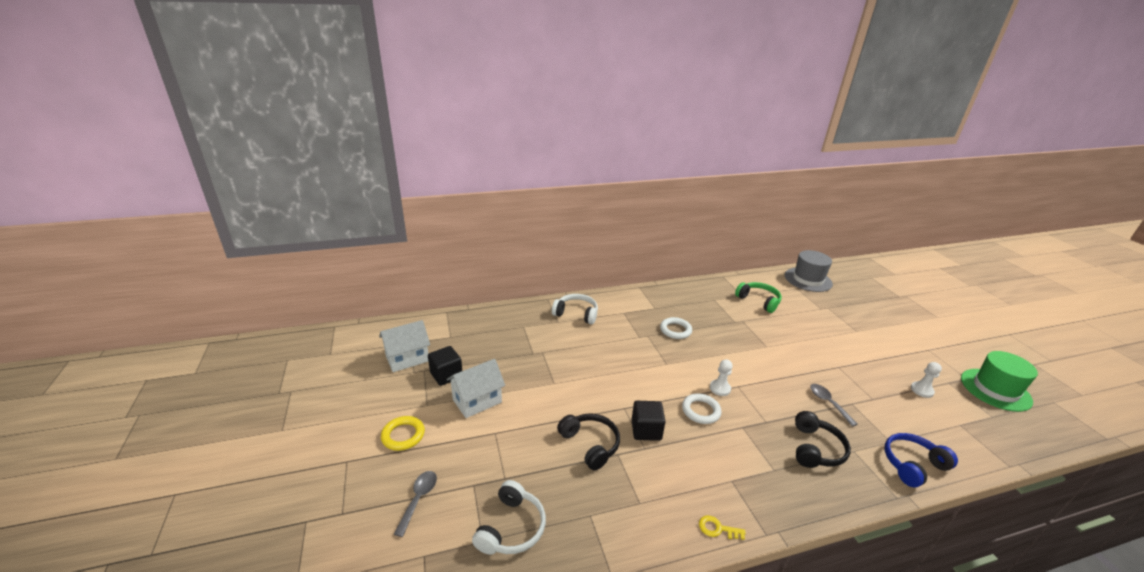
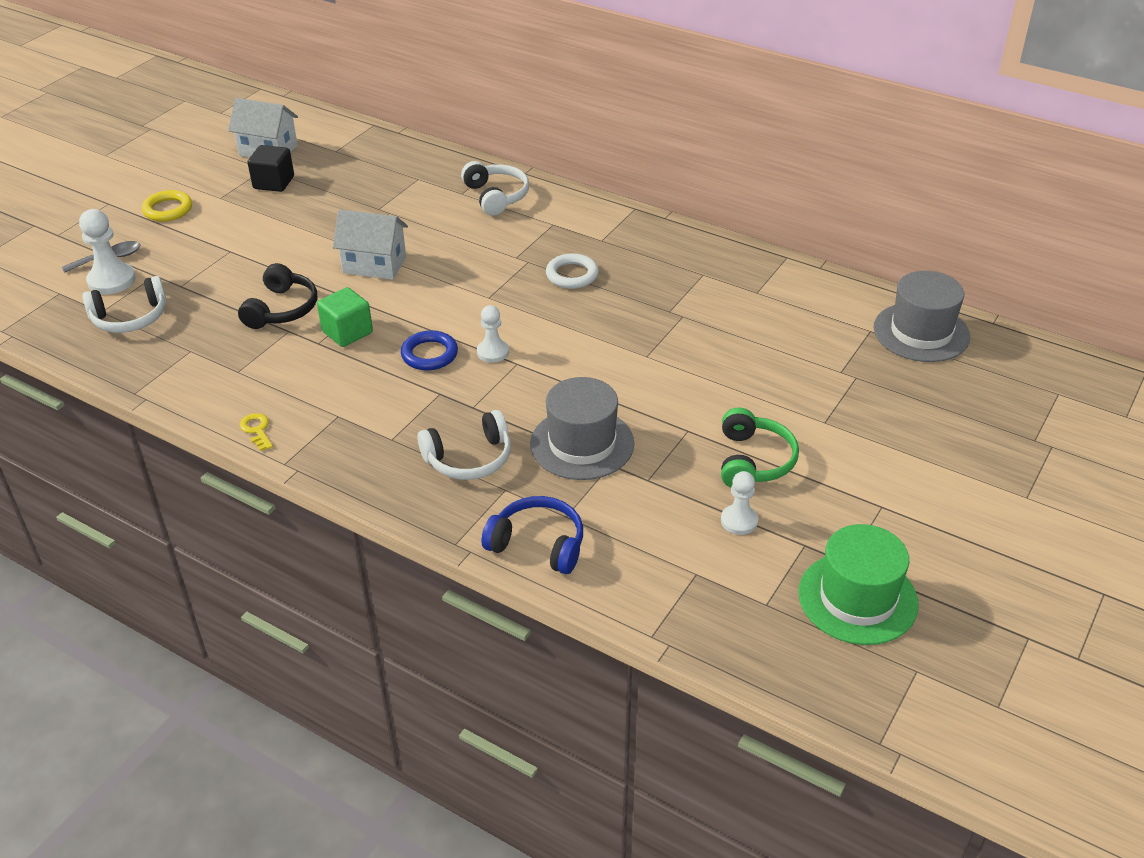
camera: 50 degrees right, 10 degrees up
white house [447,359,505,418] -> white house moved to [333,210,408,280]
black cube [632,401,666,441] -> green cube [317,287,373,347]
white ring [682,393,722,424] -> blue ring [401,330,458,370]
green headphones [735,282,782,313] -> green headphones moved to [721,408,799,488]
black headphones [795,411,851,468] -> white headphones [417,410,511,480]
grey spoon [810,384,857,426] -> grey hat [530,377,634,480]
none -> white pawn [79,209,136,295]

